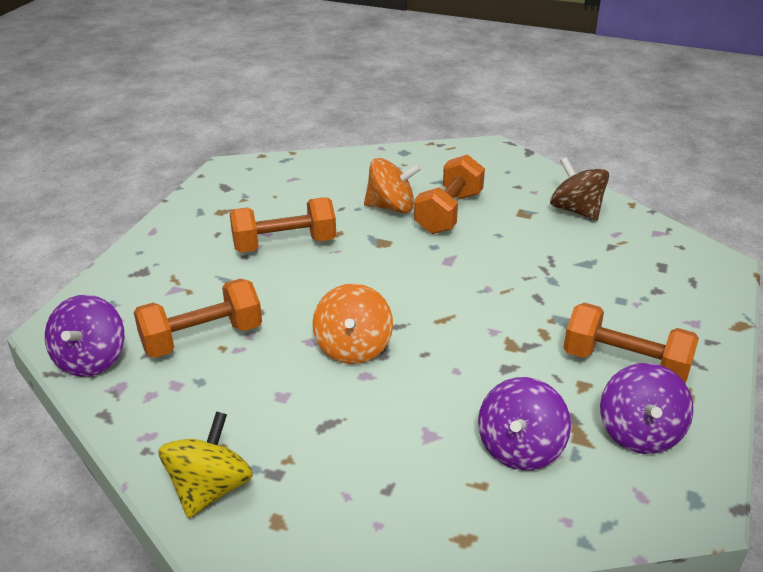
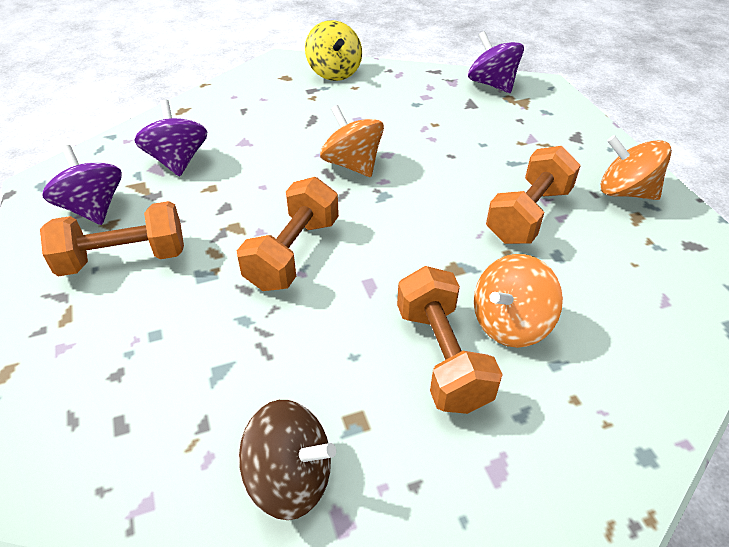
camera: 140 degrees right, 10 degrees up
orange dumbbell [134,279,262,358] -> orange dumbbell moved to [237,177,339,291]
none -> orange spinning top [601,135,672,200]

